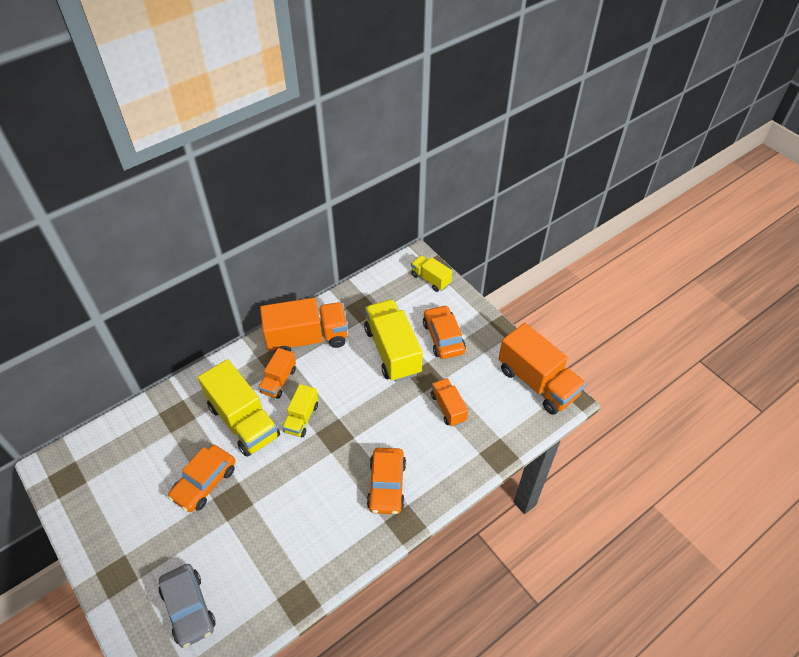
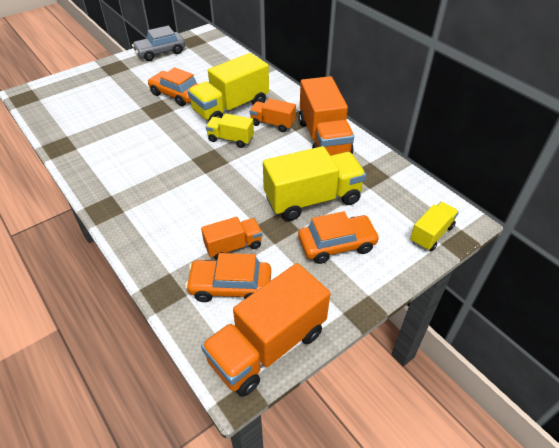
camera: 90 degrees right, 5 degrees down
grey car [159,564,216,648] -> grey car moved to [132,26,185,61]
orange car [367,448,406,514] -> orange car moved to [185,253,271,302]

